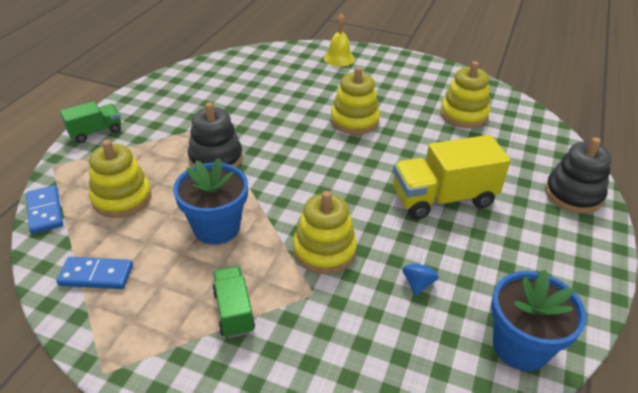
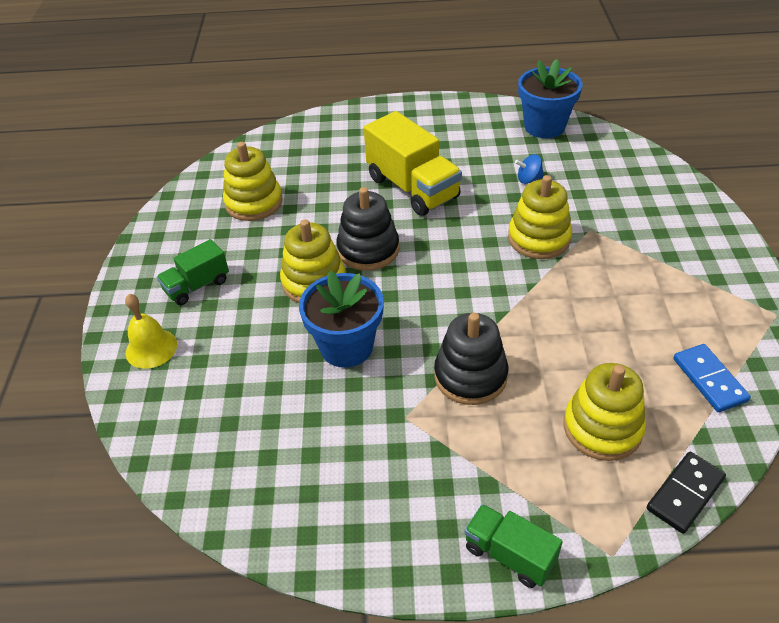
camera: 110 degrees left, 5 degrees up
blue domino [26,185,63,234] -> black domino [646,452,726,534]
blue flower pot [173,158,248,245] -> blue flower pot moved to [299,270,384,368]
green truck [212,266,255,338] -> green truck moved to [157,239,229,305]
black stacking toy [545,137,612,214] -> black stacking toy moved to [336,187,399,271]

